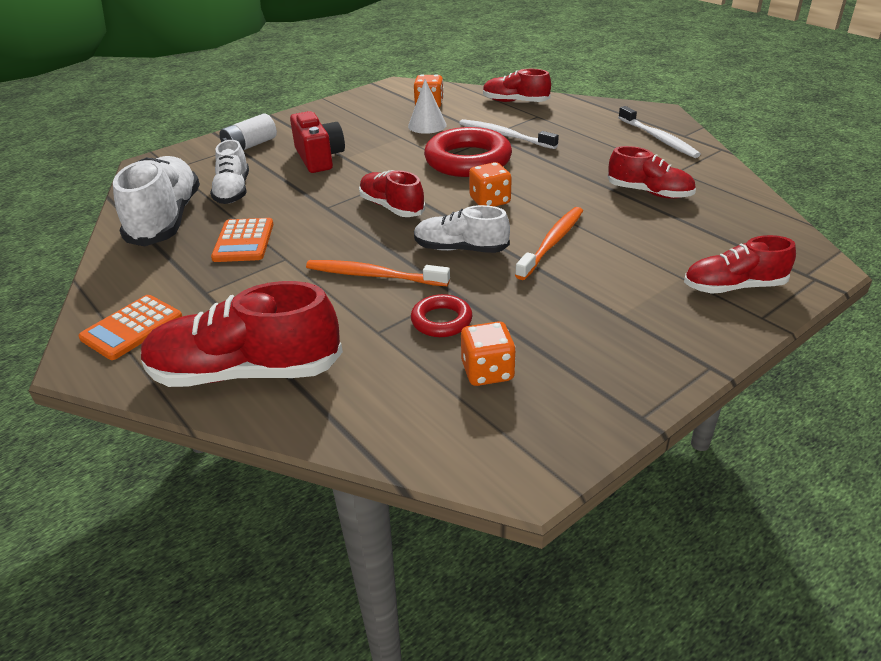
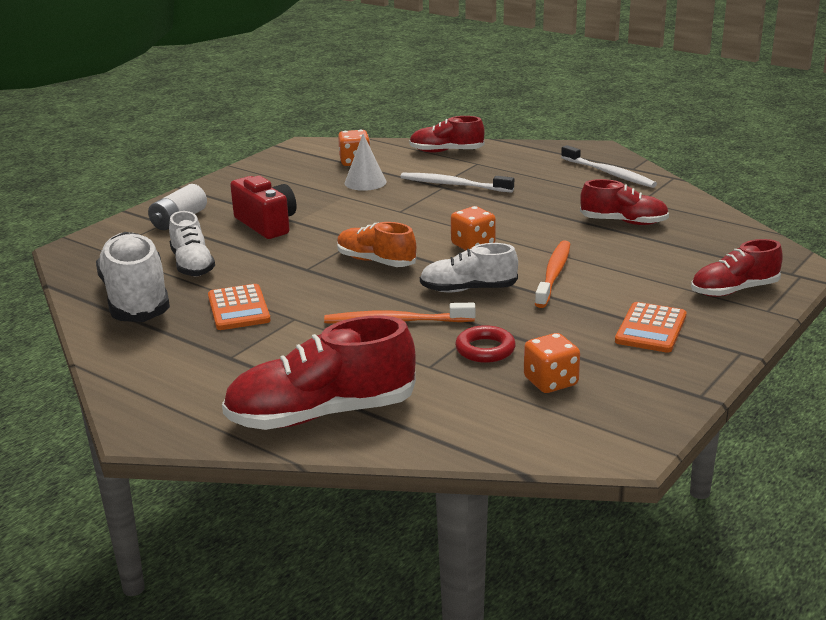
camera: 15 degrees left, 10 degrees down
orange calculator [78,295,182,360] -> orange calculator moved to [615,302,687,353]
red shoe [359,170,425,217] -> orange shoe [337,222,416,267]
red ring [424,127,512,177] -> none

